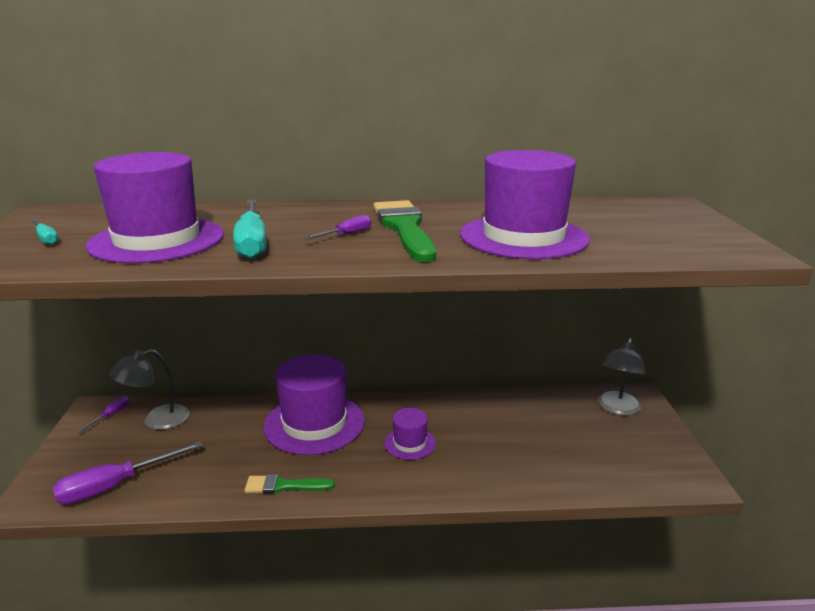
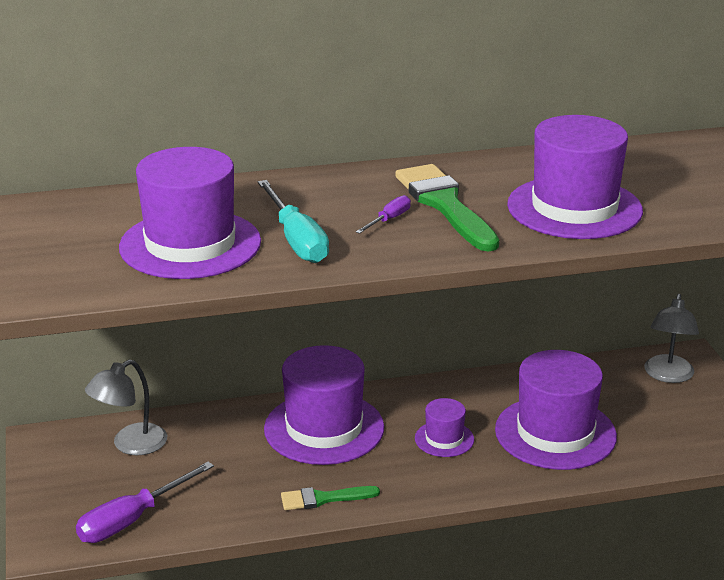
camera: 10 degrees left, 5 degrees up
turquoise screwdriver [31,219,58,245] -> none
purple screwdriver [77,396,130,433] -> none
none -> purple hat [495,350,617,470]

